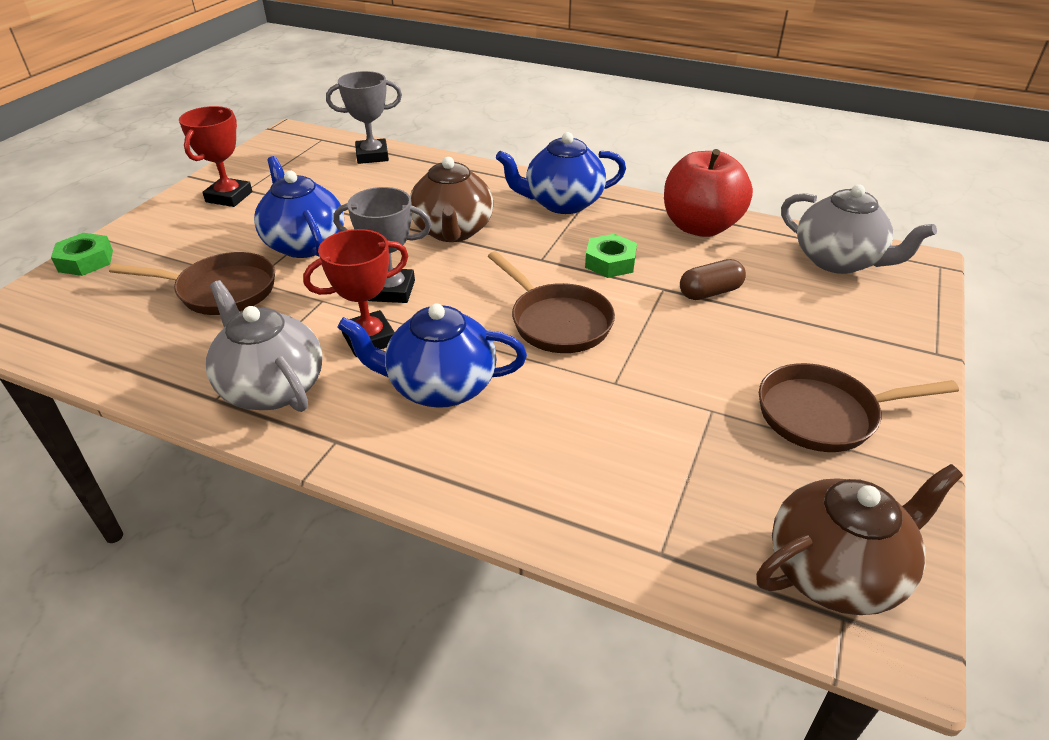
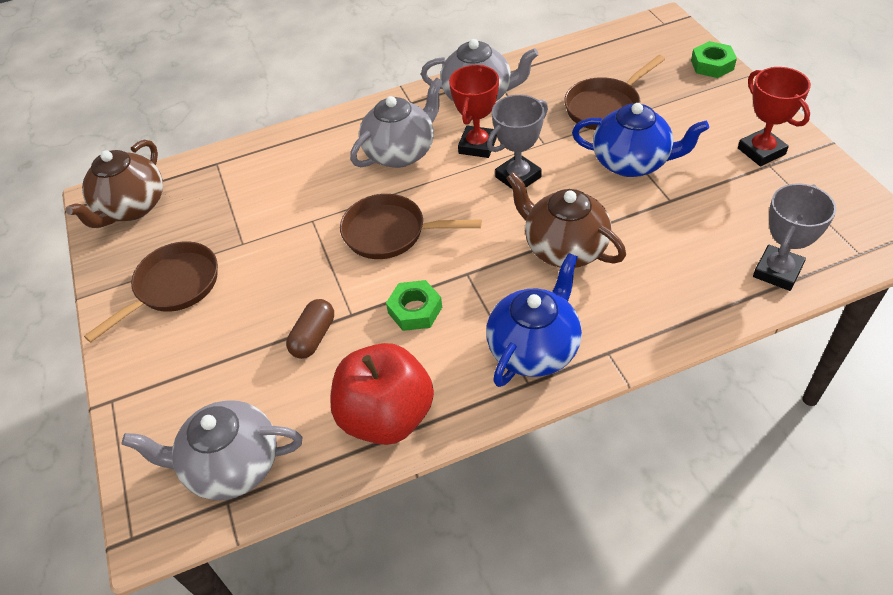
camera: 140 degrees right, 10 degrees up
blue teapot [337,303,527,408] -> grey teapot [350,77,443,168]

